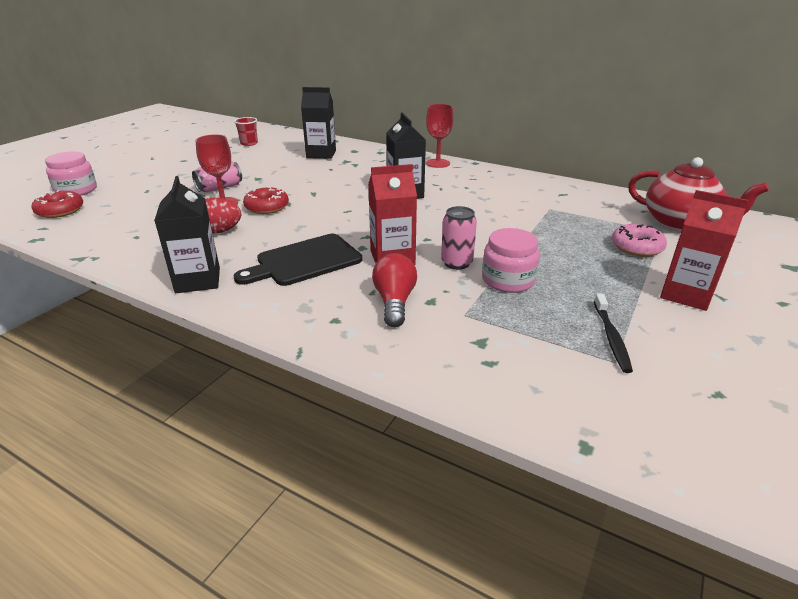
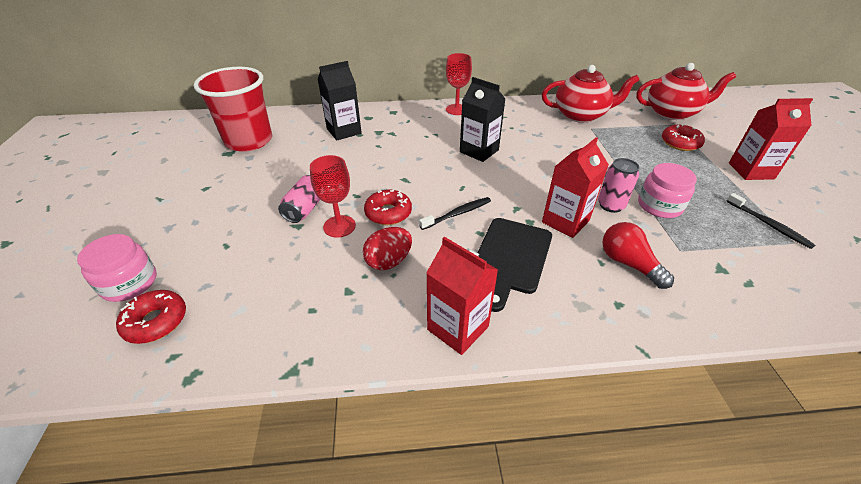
camera: 35 degrees left, 10 degrees up
black carton [154,176,220,293] -> red carton [426,237,498,355]
red cup [234,117,258,146] -> red cup [194,67,272,152], size x2.37
pink donut [612,224,667,257] -> red donut [662,124,705,151]
none -> black toothbrush [419,197,491,230]
none -> red teapot [542,65,639,123]

